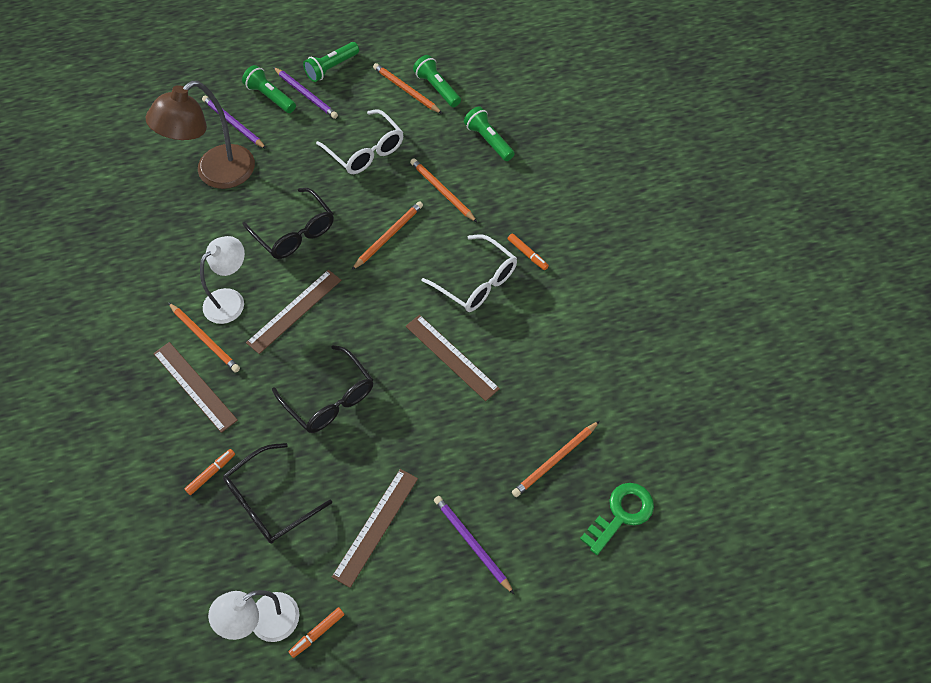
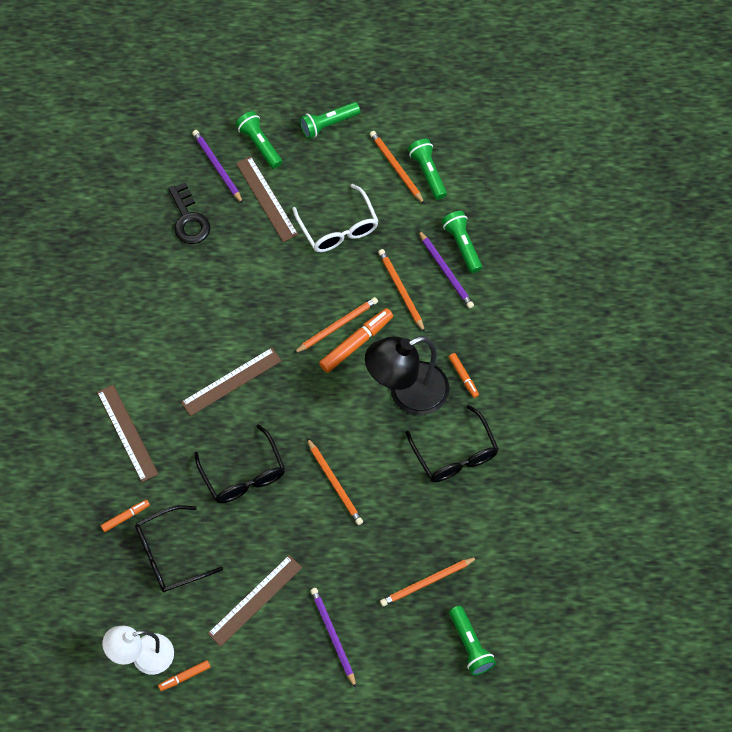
camera: 15 degrees right, 5 degrees up
brown lamp [146,81,255,189] -> black key [168,182,210,244]
orange pencil [168,303,240,373] -> orange pencil moved to [307,438,363,525]
white lamp [200,236,245,324] -> none
black glasses [243,188,334,259] -> black glasses moved to [406,405,499,482]
purple pencil [273,67,338,119] -> purple pencil moved to [418,230,474,309]
brown ruler [406,315,500,401] -> brown ruler moved to [236,156,298,242]
white glasses [422,234,517,312] -> black lamp [365,336,449,415]
green key [580,483,654,555] -> green flashlight [449,606,496,675]
none -> orange marker [319,308,393,373]

